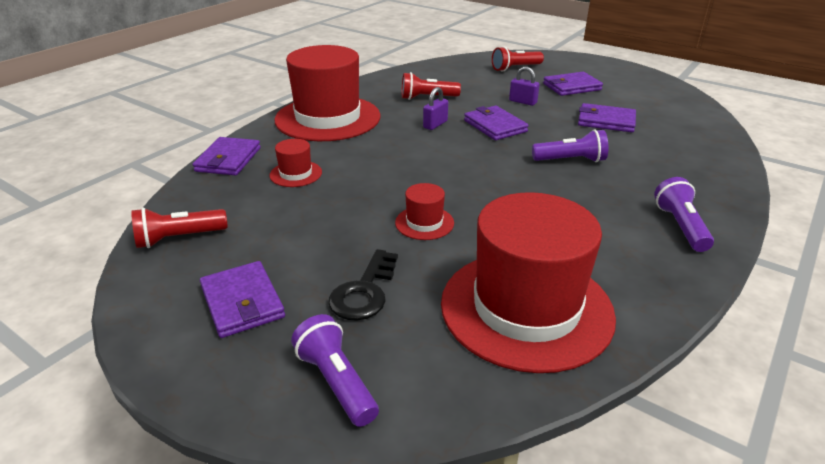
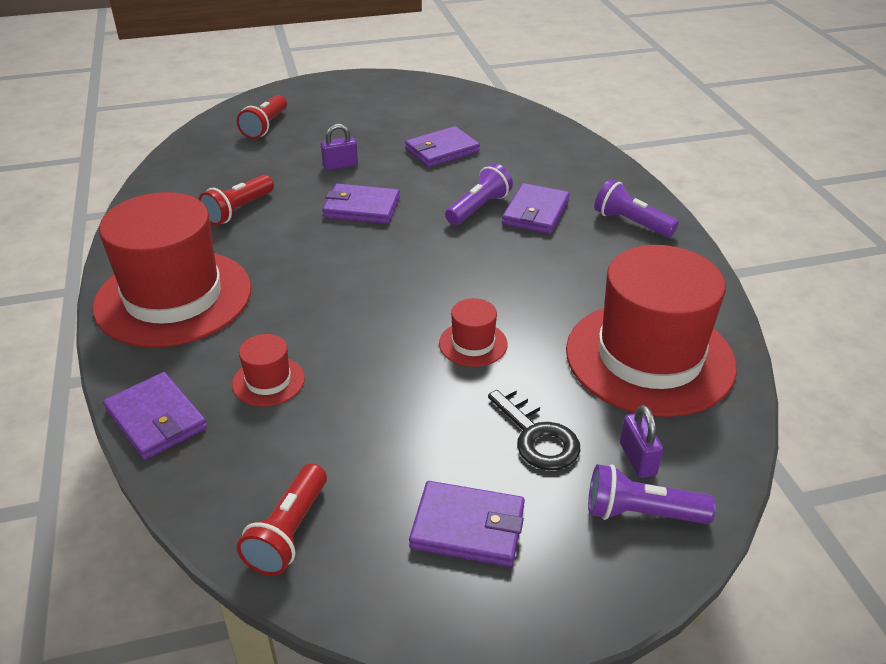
camera: 50 degrees left, 5 degrees up
purple padlock [423,87,448,130] -> purple padlock moved to [620,405,663,478]
purple wallet [543,72,603,96] -> purple wallet moved to [502,183,570,234]

